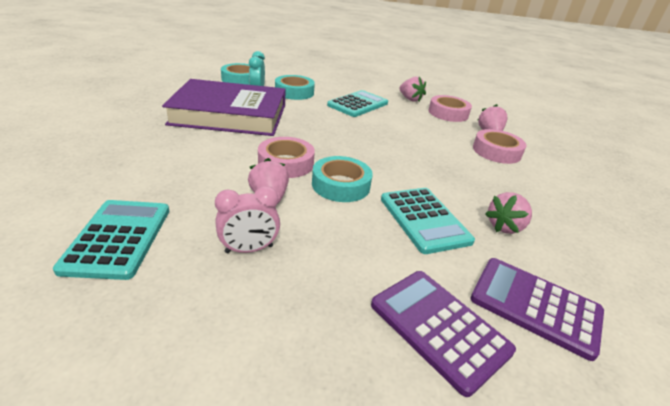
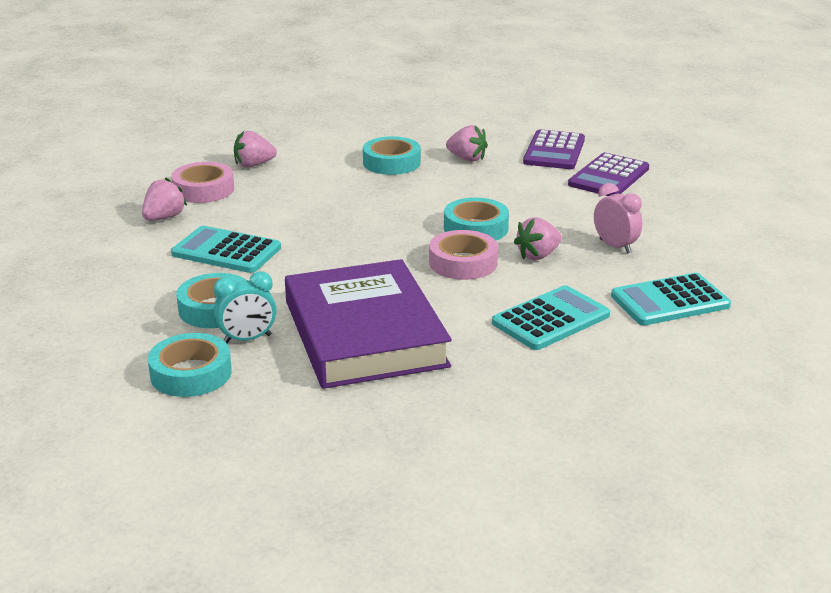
camera: 105 degrees left, 5 degrees down
turquoise calculator [381,188,475,254] -> turquoise calculator moved to [492,285,610,350]
pink tape [473,129,526,164] -> none
none -> turquoise tape [363,136,421,175]

